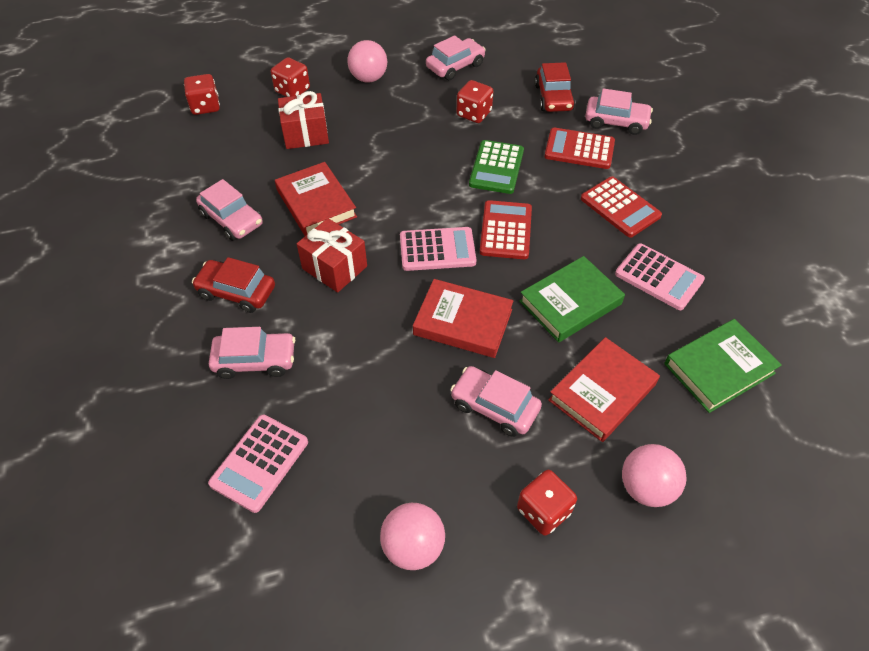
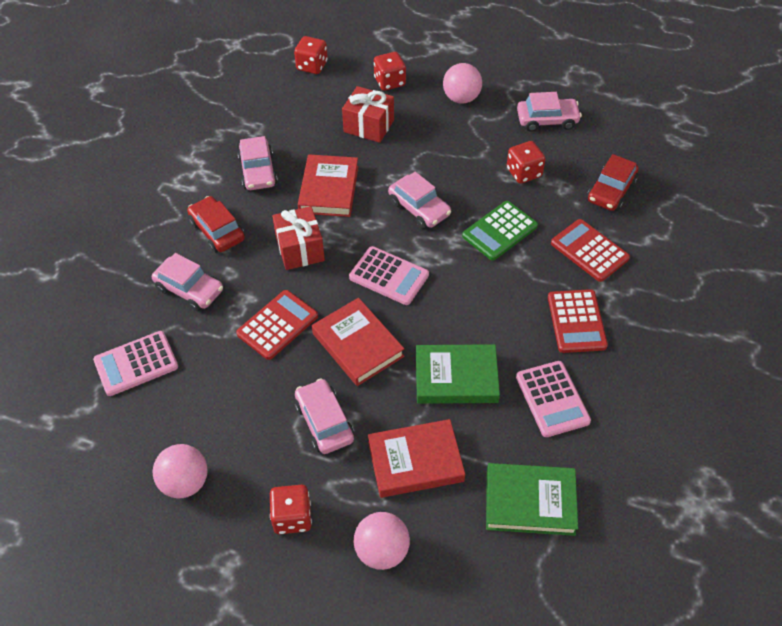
camera: 35 degrees right, 0 degrees up
red calculator [480,200,532,259] -> red calculator moved to [236,290,318,360]
pink car [585,88,653,135] -> pink car moved to [388,172,451,229]

